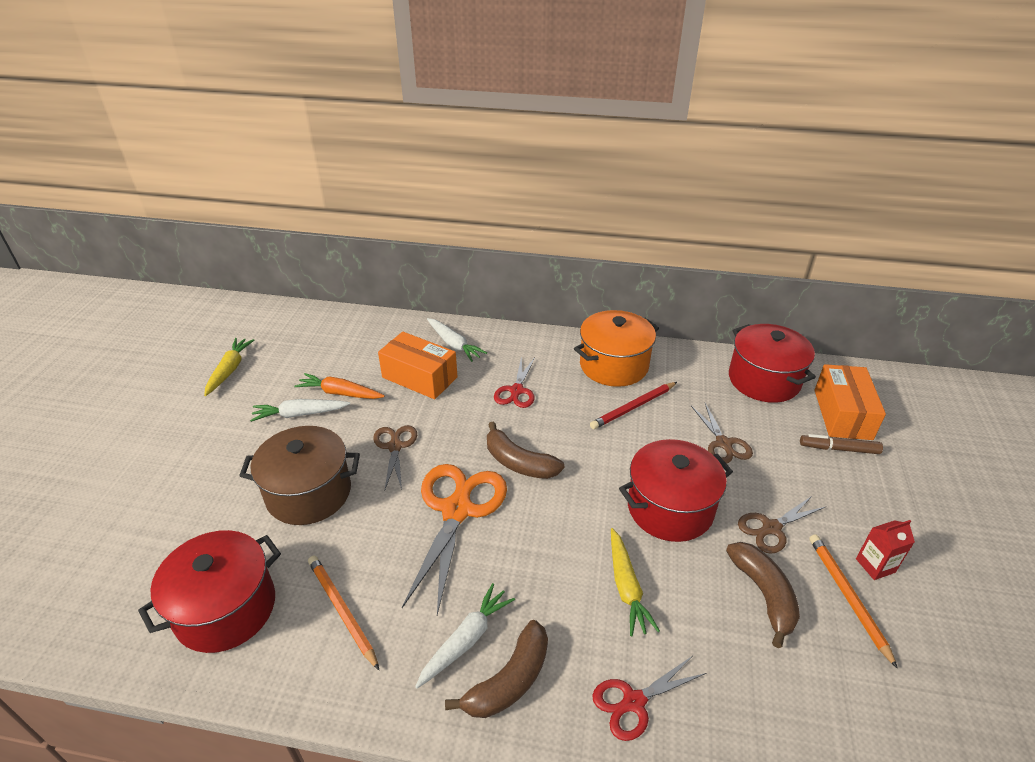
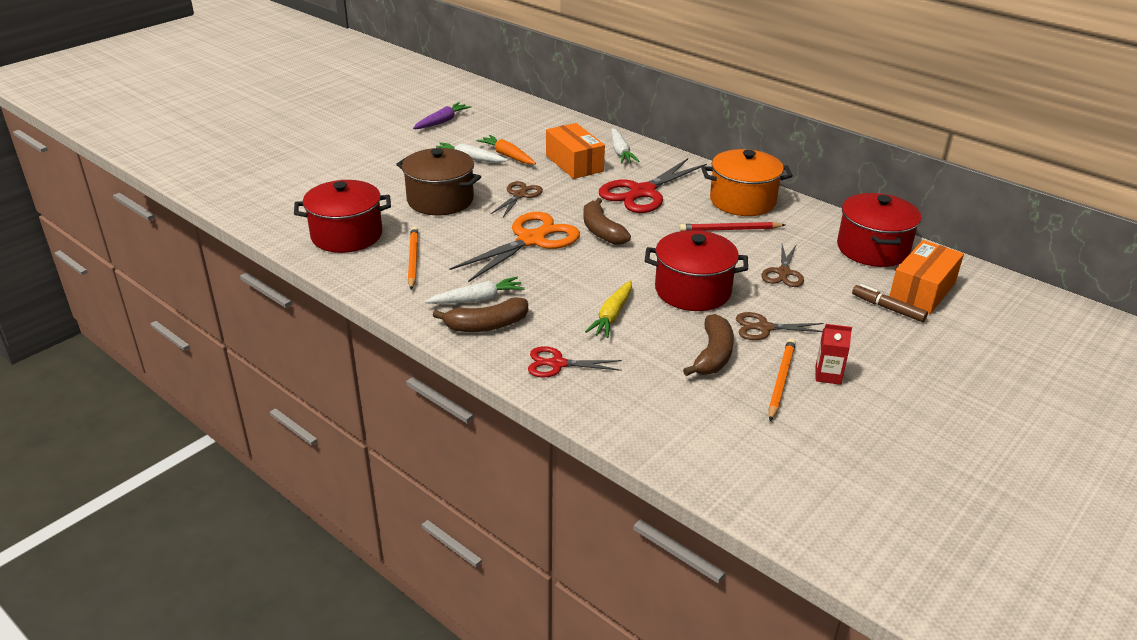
camera: 30 degrees right, 5 degrees down
yellow carrot [204,338,254,396] -> purple carrot [413,102,471,129]
red scissors [494,356,535,408] -> red scissors [599,158,707,213], size x1.82

